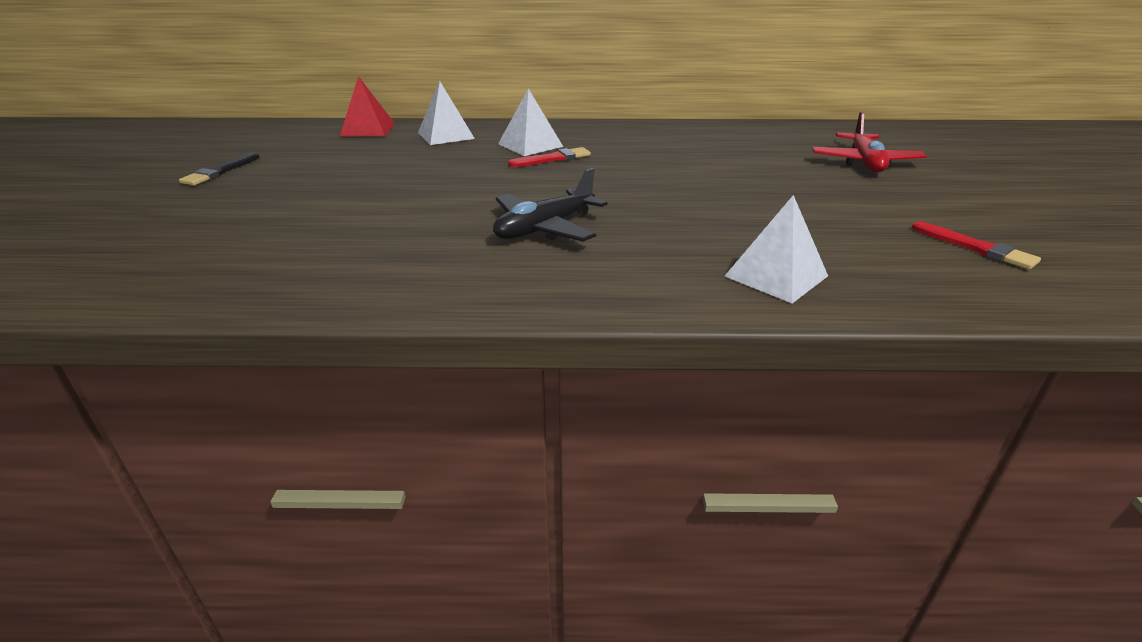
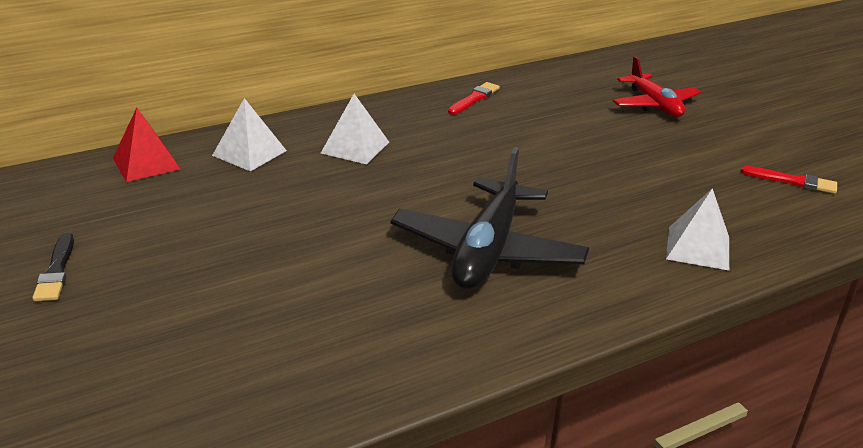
camera: 30 degrees left, 0 degrees up
black plane [493,168,607,242] -> black plane [391,147,589,289], size x1.54
red brush [508,147,591,167] -> red brush moved to [448,82,500,115]

